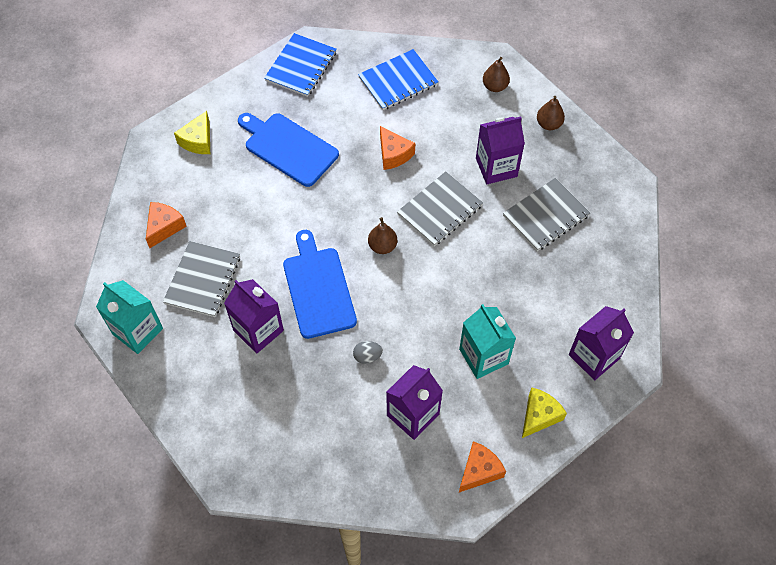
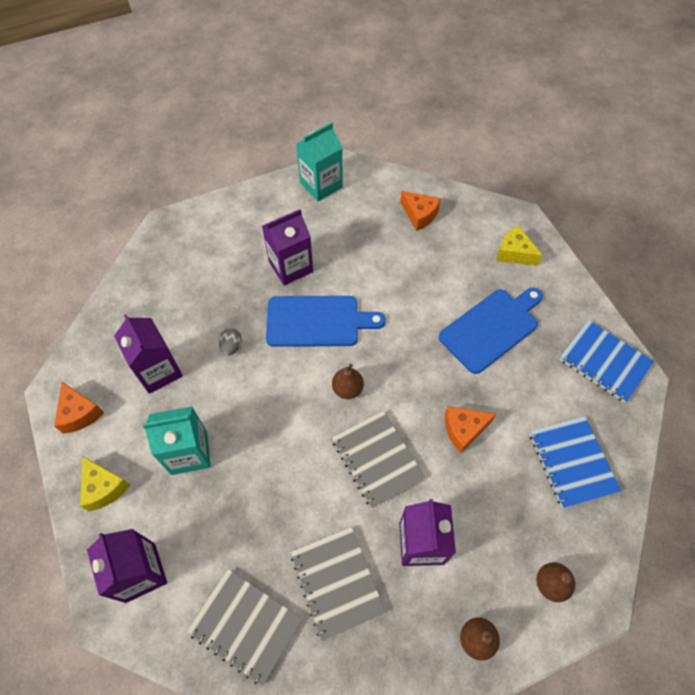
camera: 105 degrees right, 0 degrees up
grey notebook [163,241,240,317] -> grey notebook moved to [187,569,302,686]

